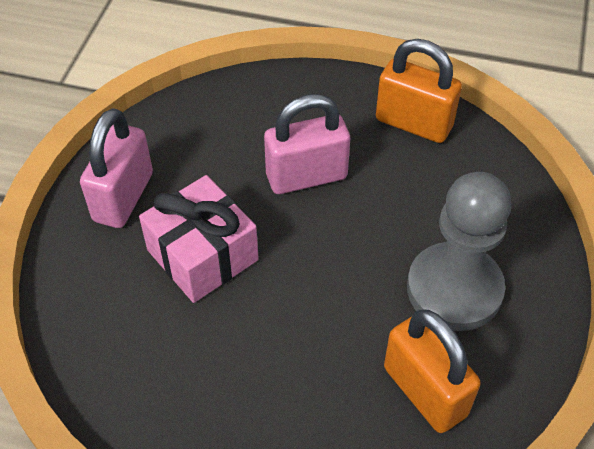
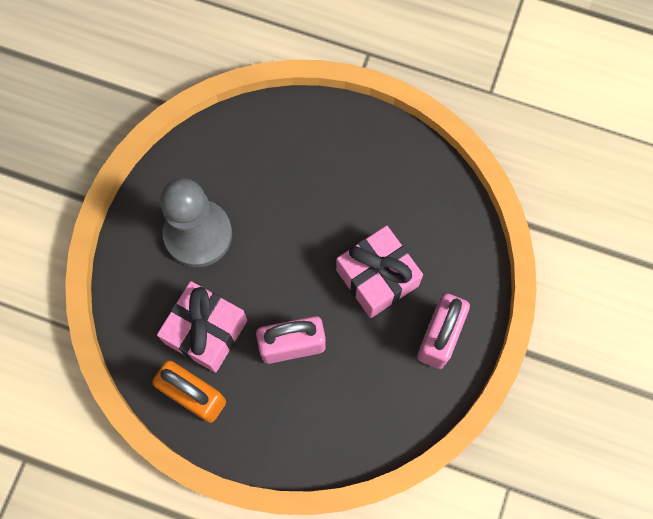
camera: 175 degrees left, 20 degrees up
orange padlock [384,309,481,433] -> none
none -> pink gift [157,281,247,373]

